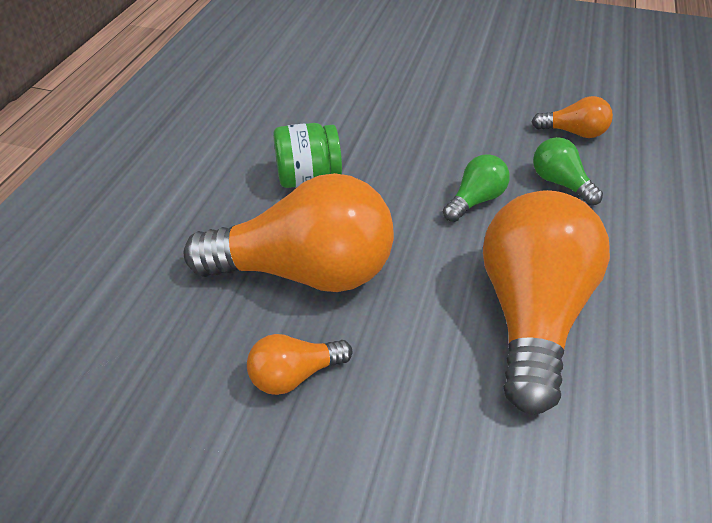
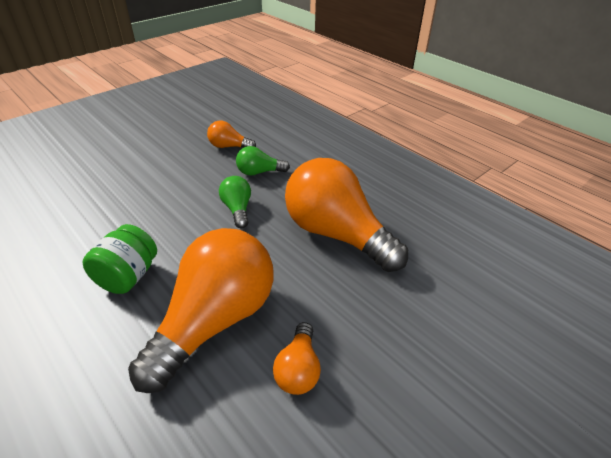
camera: 60 degrees left, 5 degrees down
orange light bulb [532,96,613,138] -> orange light bulb turned 120 degrees counterclockwise [207,121,256,148]

